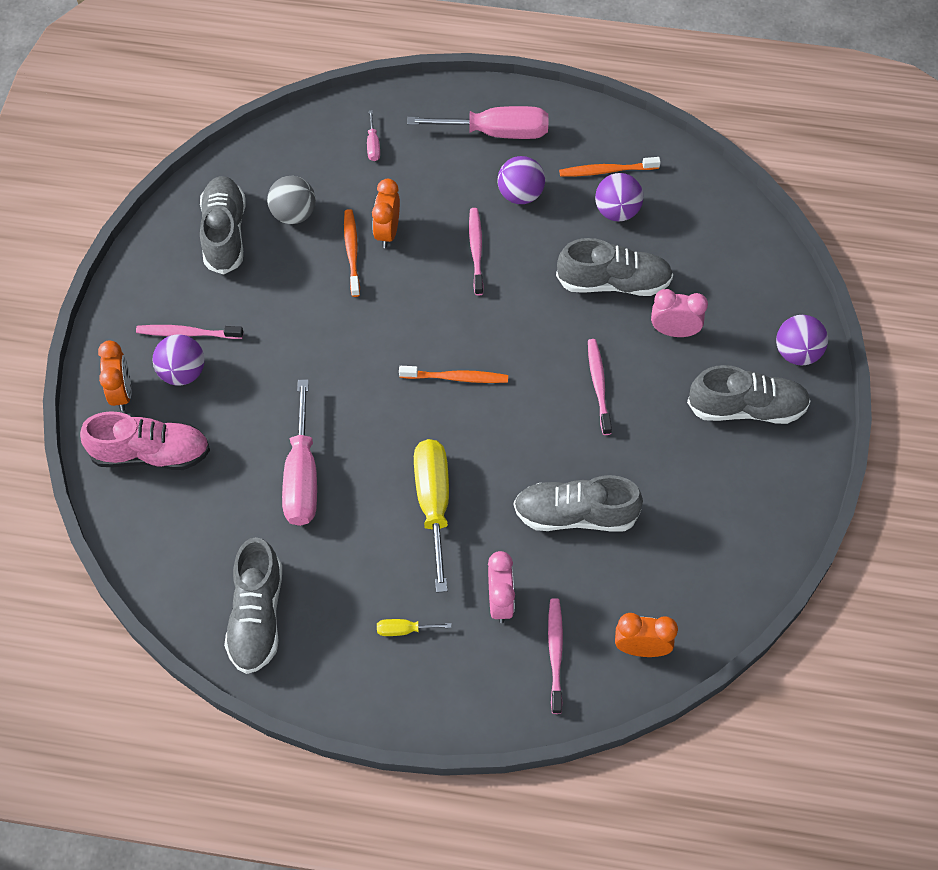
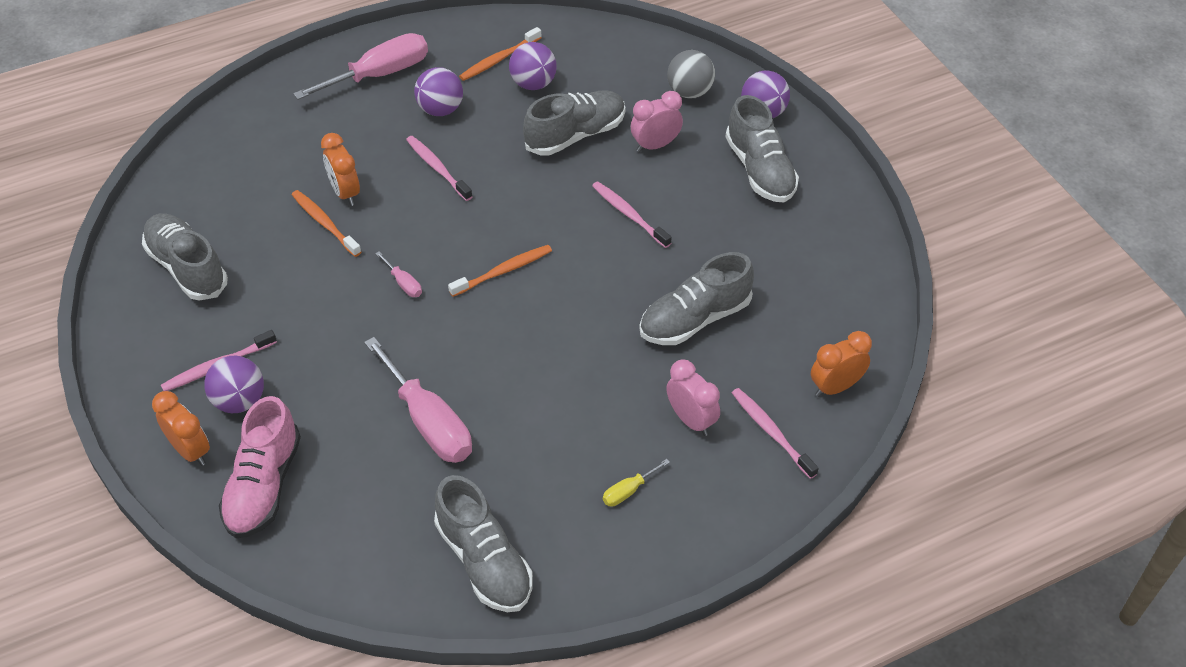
camera: 35 degrees left, 10 degrees down
pink shoe [80,411,210,470] -> pink shoe turned 135 degrees clockwise [219,396,301,538]
grey ball [267,176,316,224] -> grey ball moved to [667,50,715,99]
pink screwdriver [367,110,380,161] -> pink screwdriver moved to [375,252,422,297]
yellow screwdriver [414,439,449,593] -> none
grey shoe [687,365,811,424] -> grey shoe turned 105 degrees clockwise [725,95,799,202]

